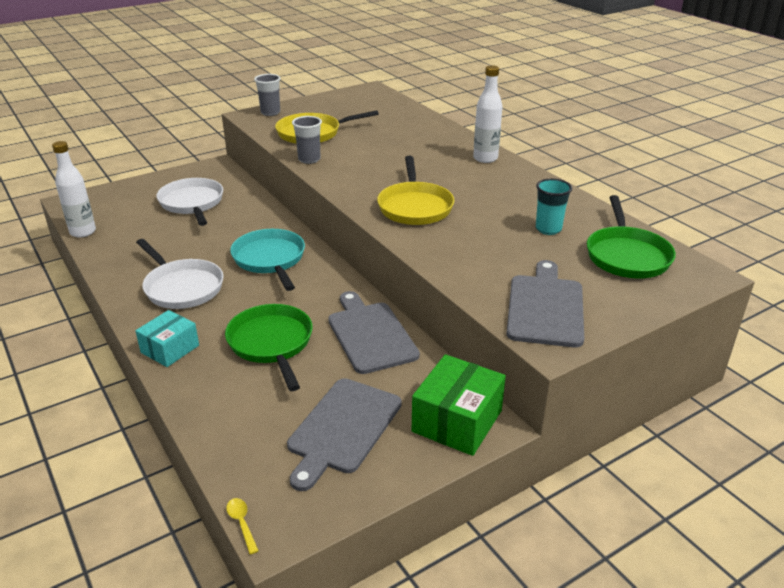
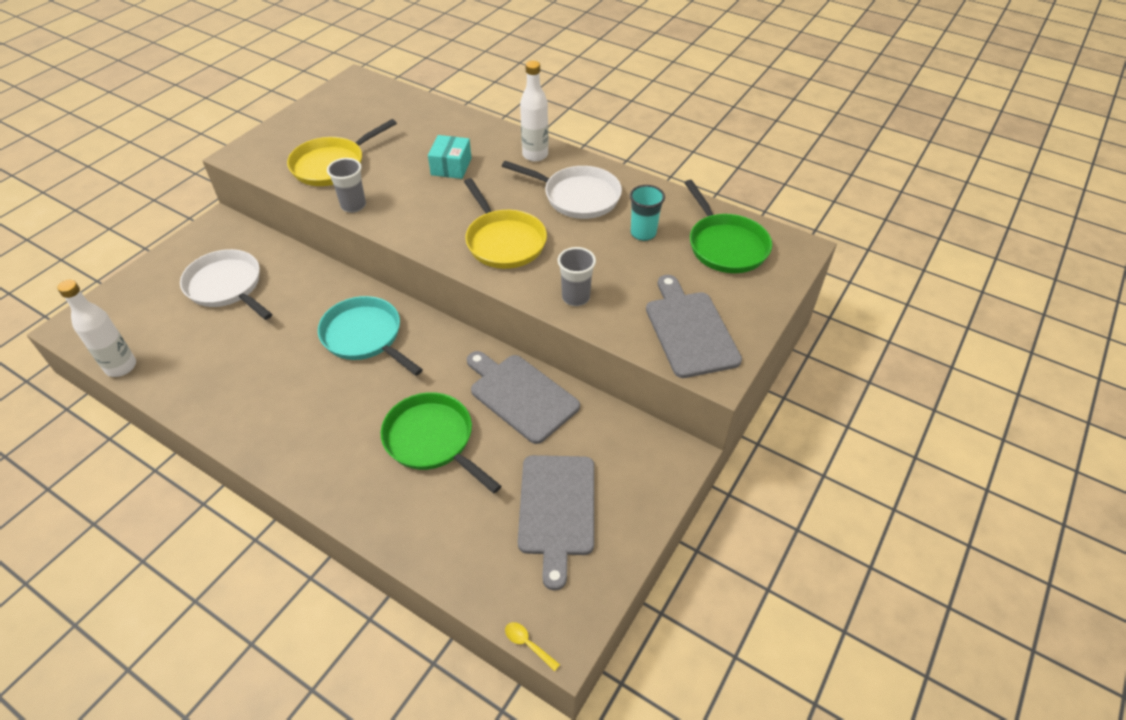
camera: 25 degrees left, 15 degrees up
turquoise box [135,310,199,367] -> turquoise box moved to [428,135,471,179]
white pan [136,239,224,309] -> white pan moved to [502,161,622,219]
grey cup [254,74,281,116] -> grey cup moved to [558,247,596,306]
green box [412,354,506,456] -> none

